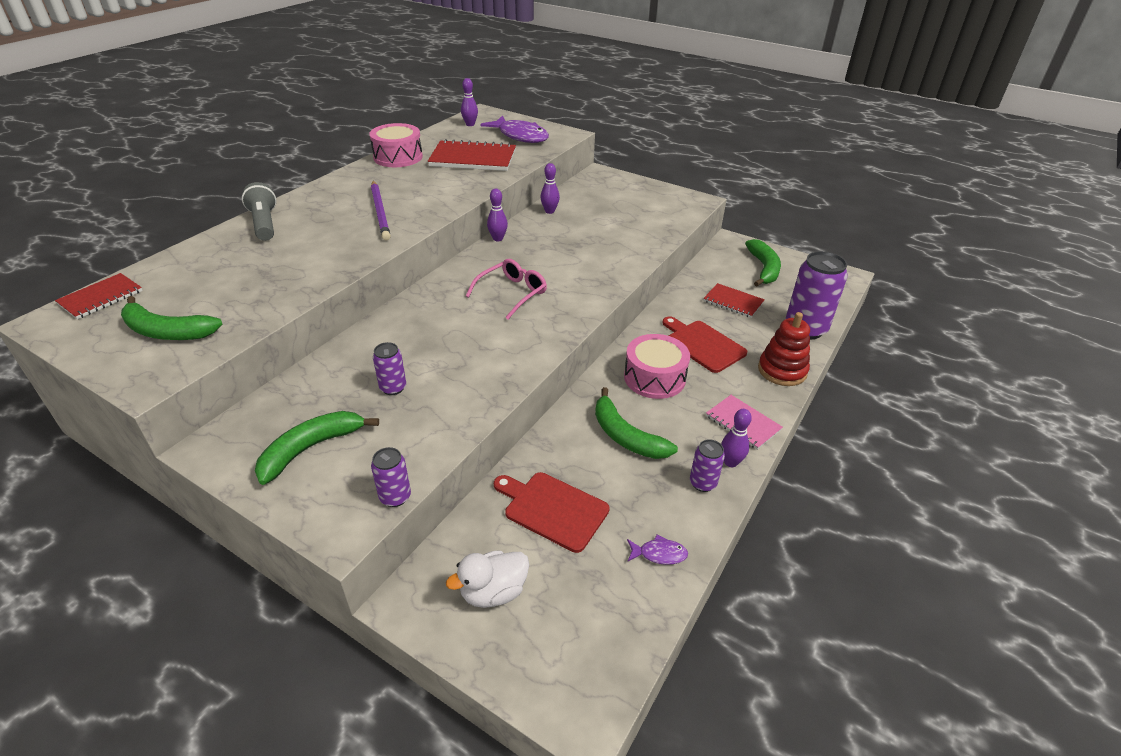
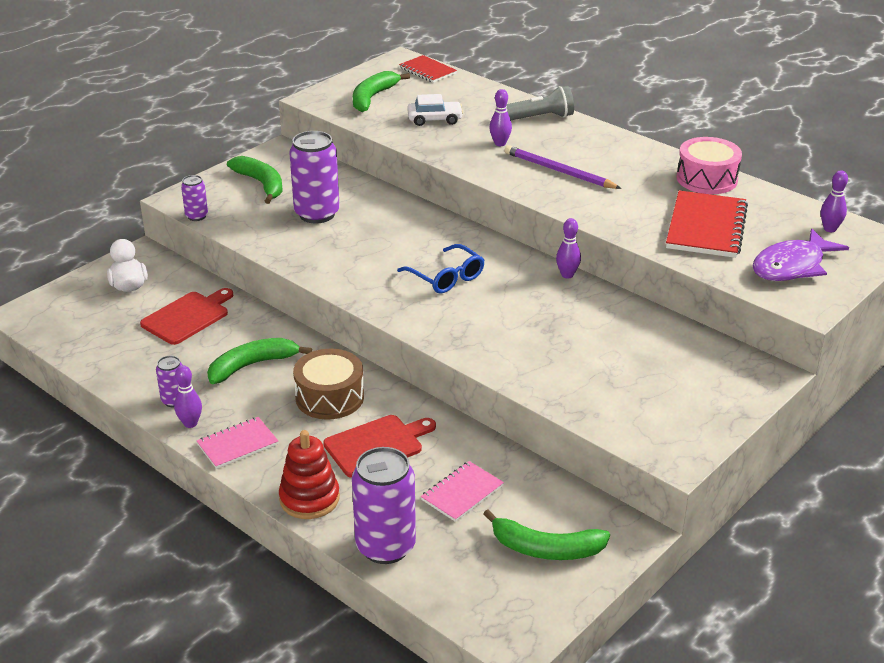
camera: 100 degrees right, 5 degrees down
purple pencil [371,181,391,240] -> purple pencil turned 45 degrees clockwise [504,145,621,189]
purple can [373,342,406,395] -> purple can [289,131,340,223], size x1.99
pink glasses [466,259,547,319] -> blue glasses [397,244,484,293]
purple bowling pin [540,163,560,214] -> purple bowling pin moved to [489,89,512,146]
pink drum [624,334,690,399] -> brown drum [293,349,364,420]
purple fish [627,535,688,565] -> none
red notebook [704,283,765,318] -> pink notebook [421,461,504,522]
none -> white car [407,94,463,126]

